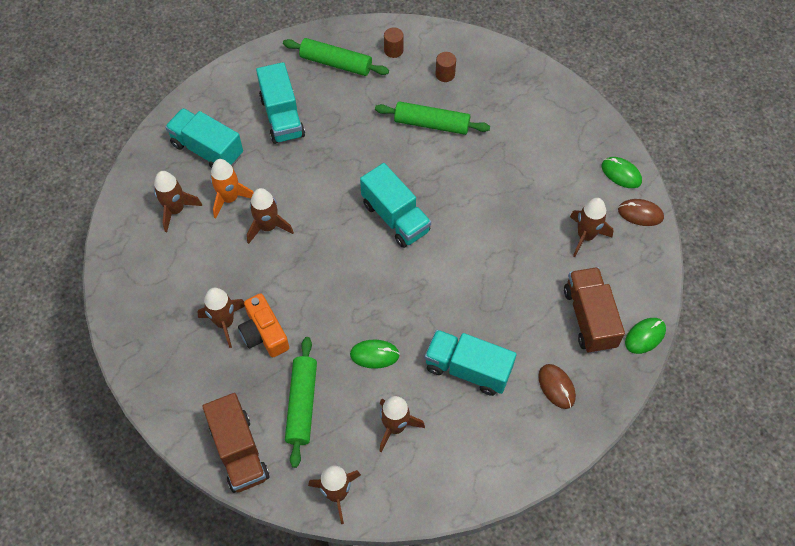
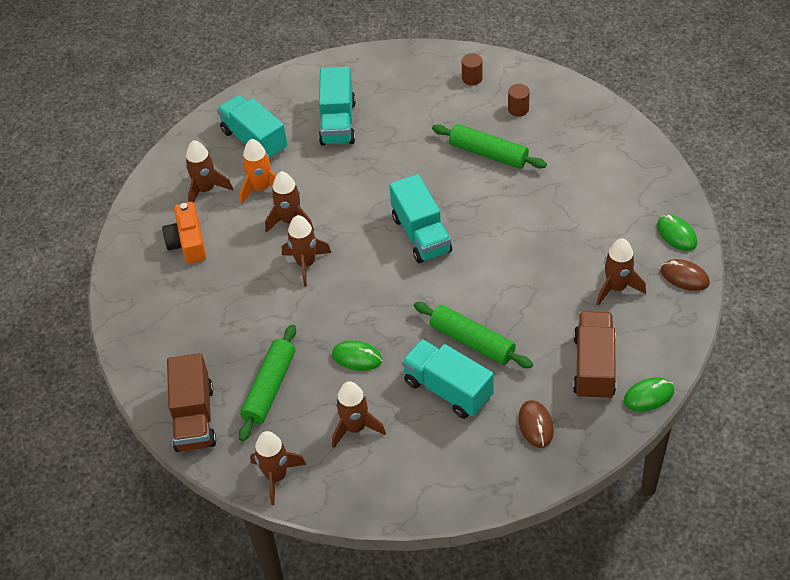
camera: 20 degrees right, 10 degrees down
brown rocket [197,288,245,348] -> brown rocket moved to [282,215,331,287]
orange camera [238,293,289,357] -> orange camera moved to [162,202,206,264]
green rolling pin [283,38,389,76] -> green rolling pin moved to [414,302,533,368]

